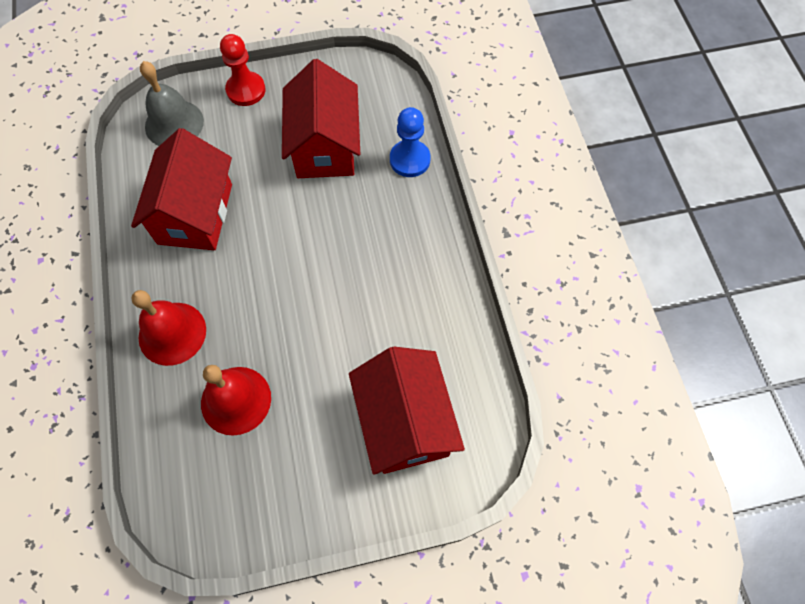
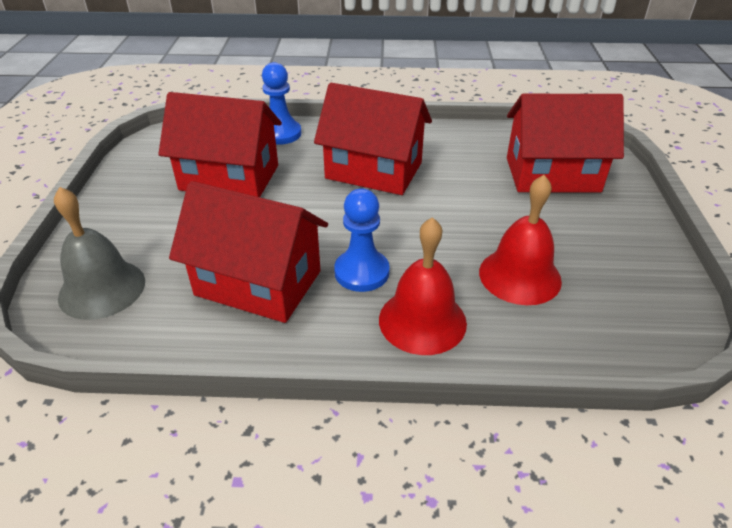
camera: 75 degrees left, 25 degrees down
red pawn [220,34,266,106] -> none
none -> red house [314,83,432,195]
none -> blue pawn [334,189,390,292]

